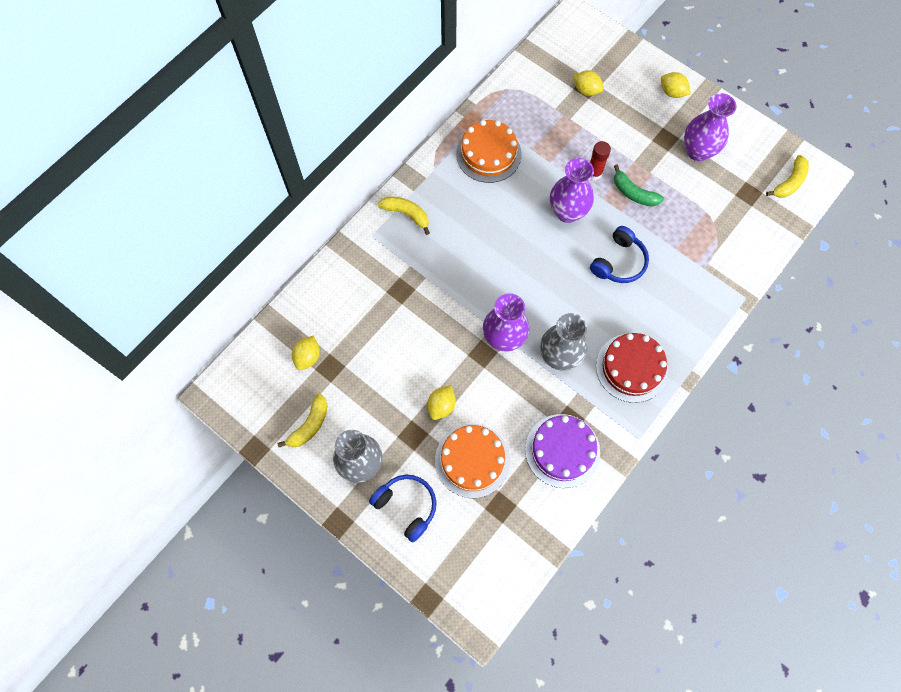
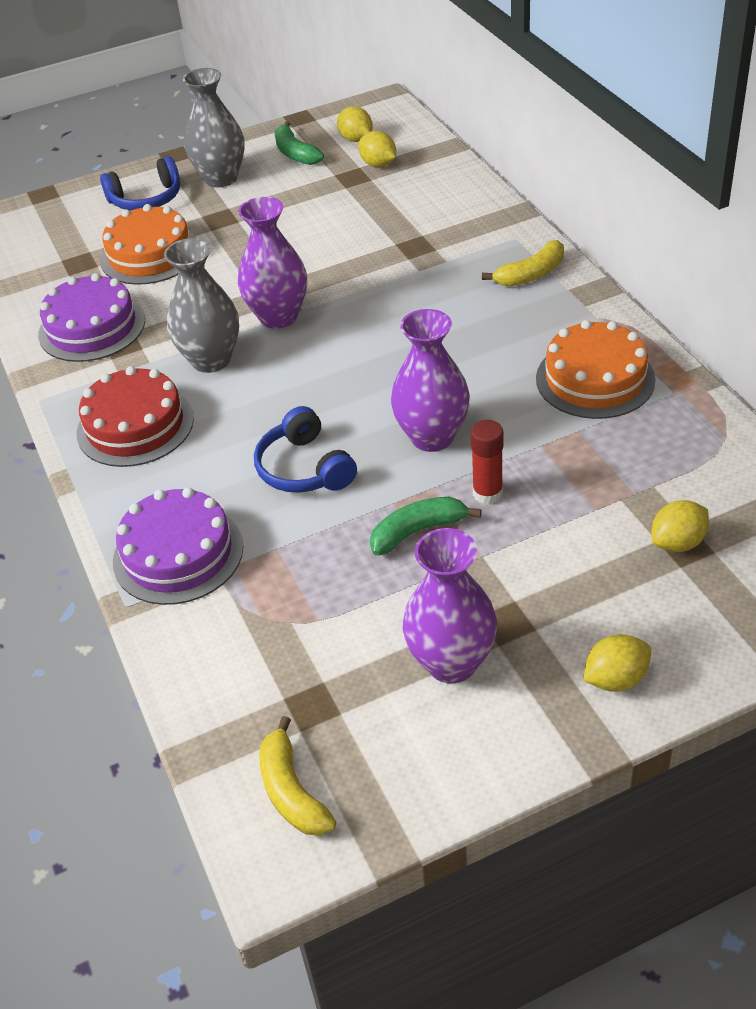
camera: 120 degrees right, 25 degrees down
yellow banana [277,393,328,447] -> green banana [275,121,324,165]
yellow lemon [427,385,456,420] -> yellow lemon moved to [337,106,373,142]
none -> purple cake [113,487,243,605]

